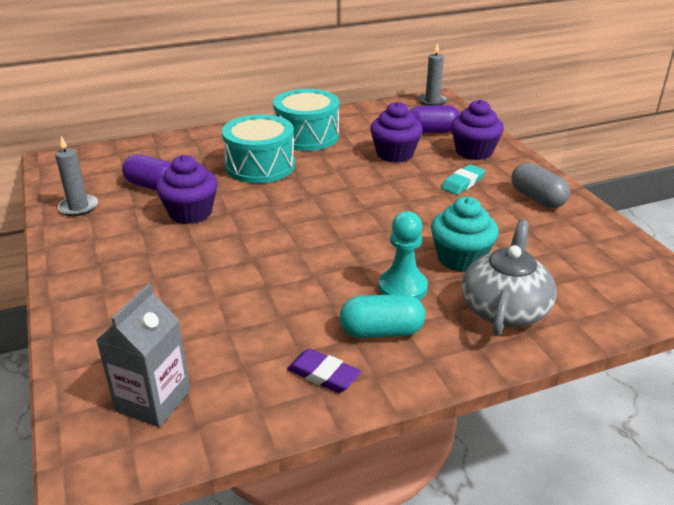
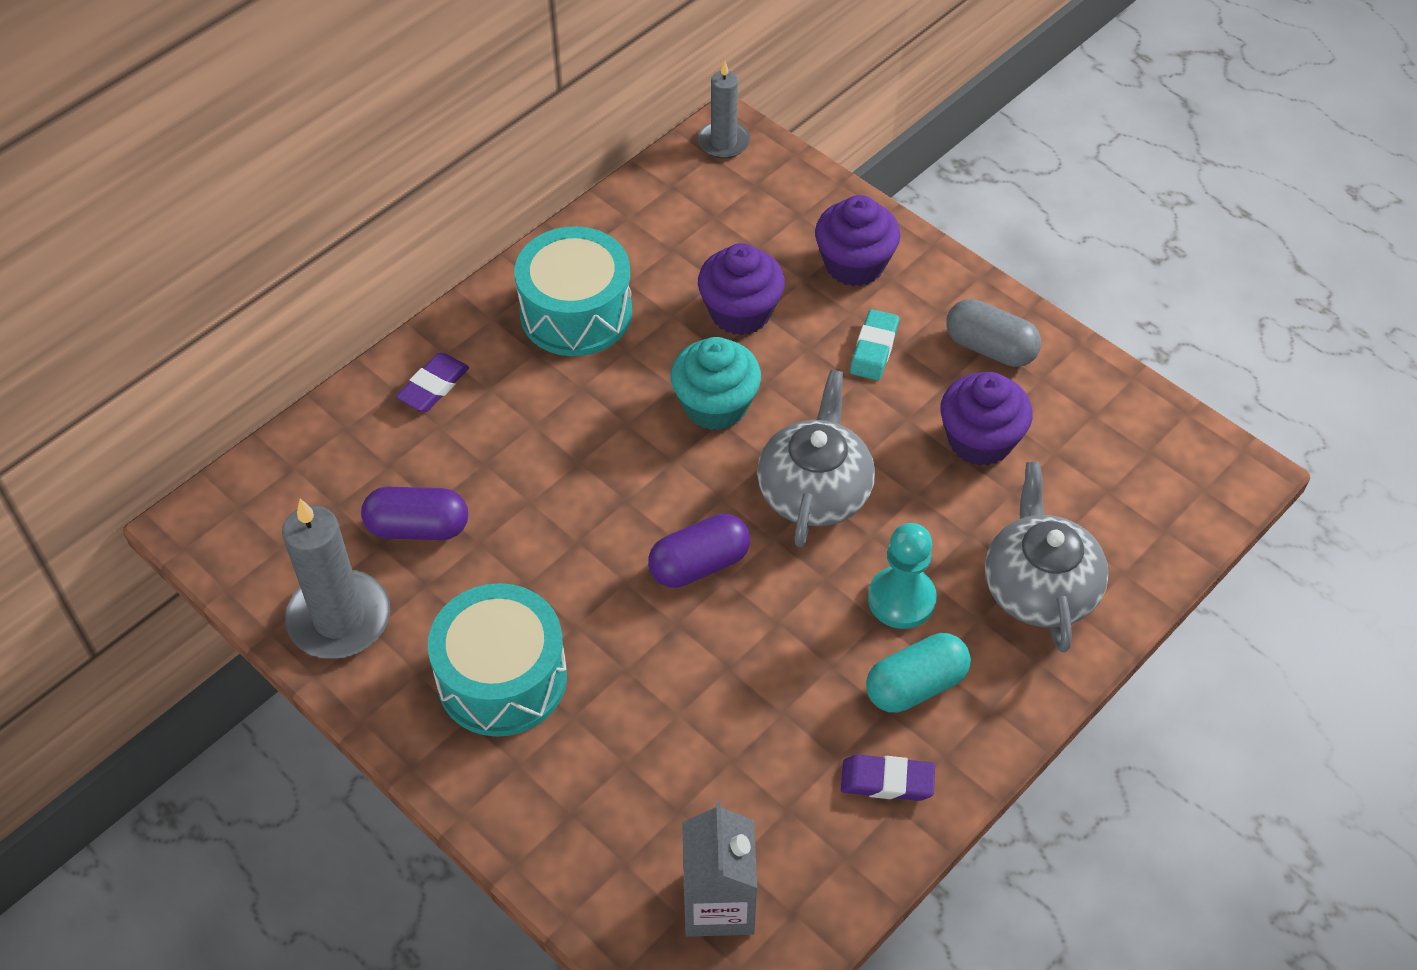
camera: 25 degrees left, 20 degrees up
grey candle [55,136,98,216] -> grey candle [282,499,390,659], size x1.63
purple cupcake [156,155,217,224] -> purple cupcake moved to [940,372,1033,466]
turquoise drum [222,114,295,183] -> turquoise drum moved to [428,583,567,737]
purple capsule [409,105,460,133] -> purple capsule moved to [648,514,750,588]
turquoise cupcake [431,197,499,272] -> turquoise cupcake moved to [671,337,761,430]
none -> purple eraser [396,353,469,412]
none -> grey teapot [757,370,875,547]

